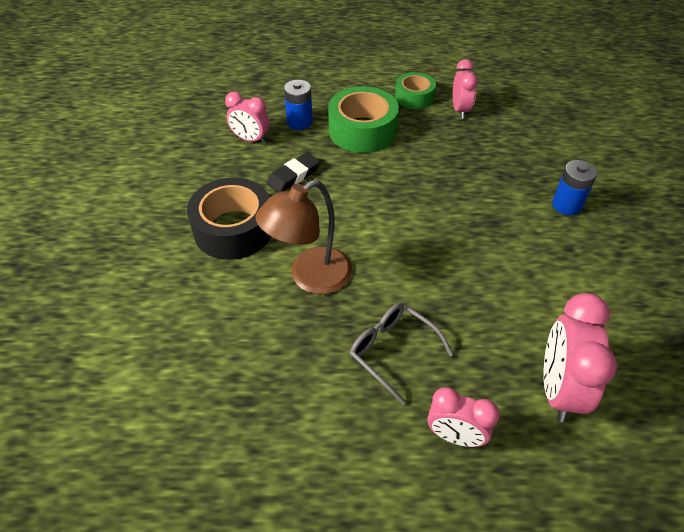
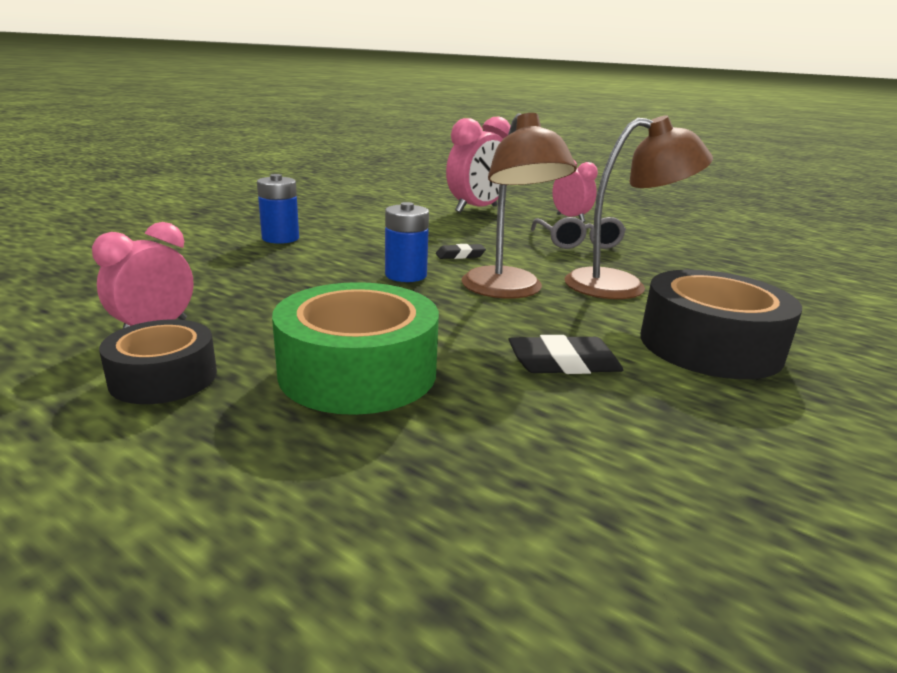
camera: 145 degrees left, 25 degrees down
pink clock [225,92,269,144] -> none
blue battery [284,80,313,130] -> blue battery moved to [385,202,429,282]
green tape [395,72,436,109] -> black tape [99,320,217,404]
none -> black eraser [436,244,486,259]
none -> brown lamp [461,113,577,299]

